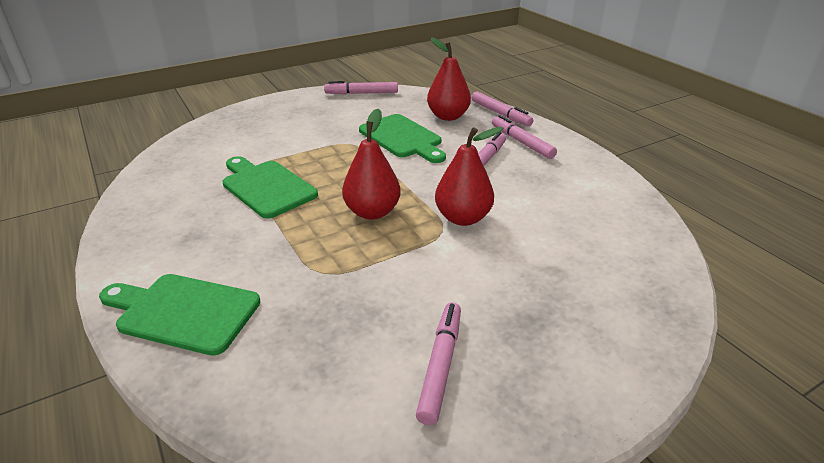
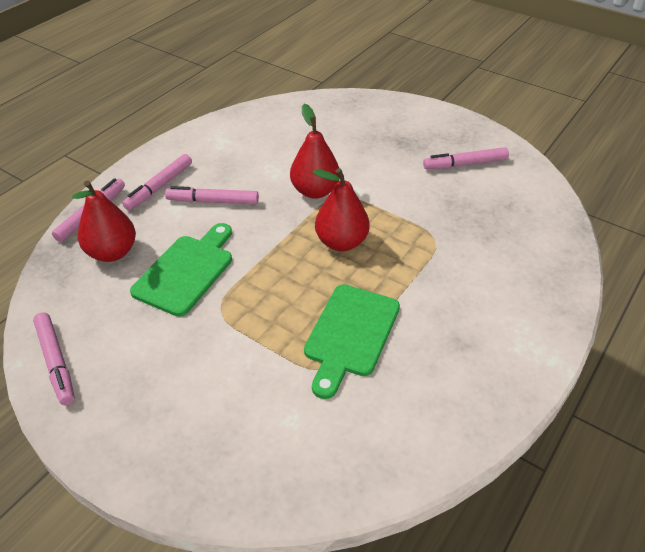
camera: 115 degrees left, 10 degrees up
green cutting board [99,274,261,356] -> none

